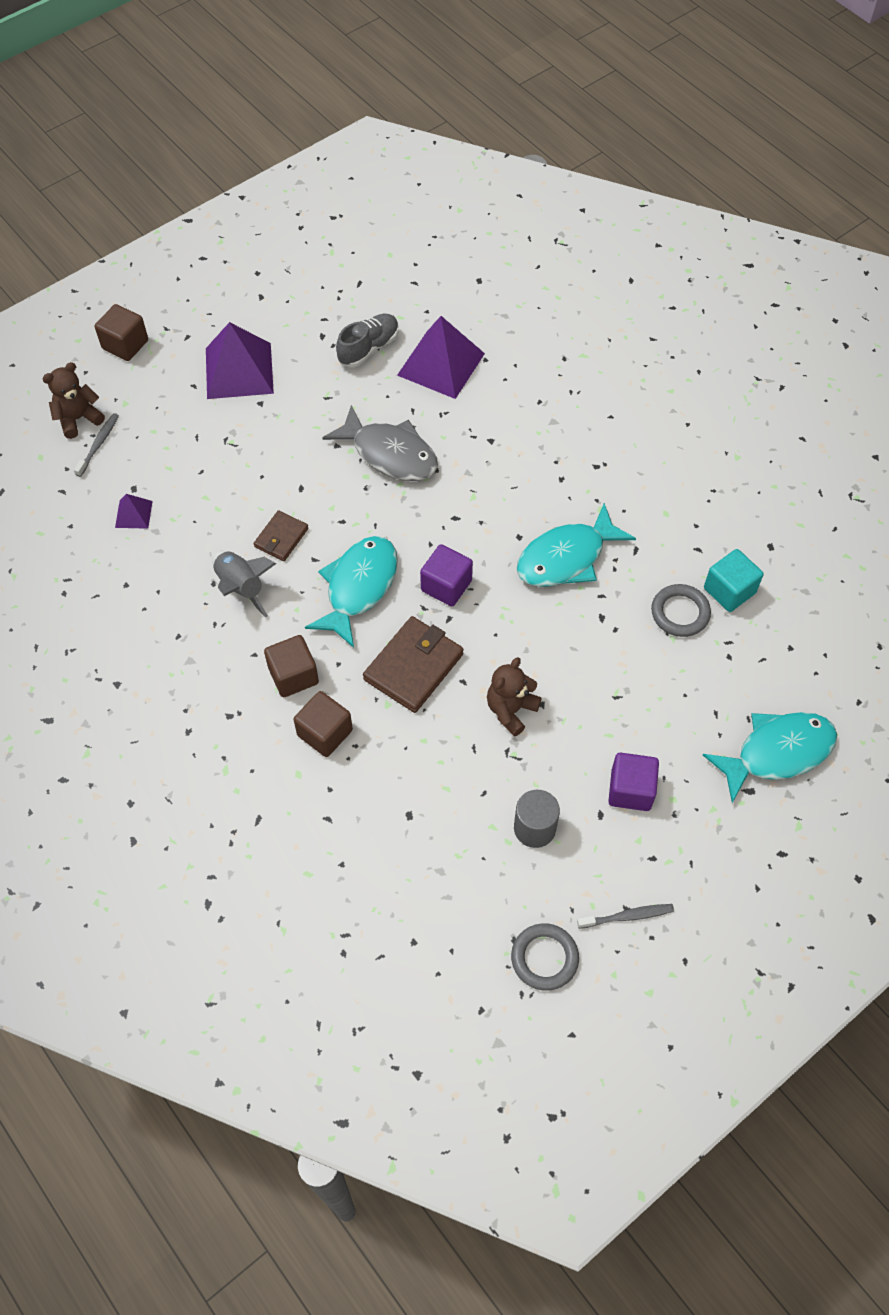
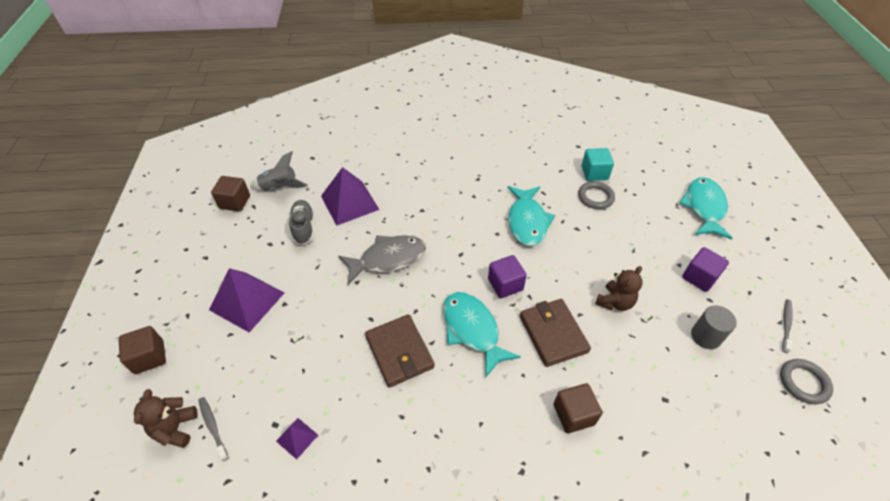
camera: 55 degrees left, 10 degrees down
grey rocket [212,551,277,618] -> grey rocket moved to [250,151,308,191]
brown wallet [254,510,308,561] -> brown wallet [365,314,435,388], size x1.71
brown cube [264,635,319,697] -> brown cube moved to [211,176,250,212]
brown teddy bear [487,657,542,737] -> brown teddy bear turned 120 degrees counterclockwise [595,266,643,311]

